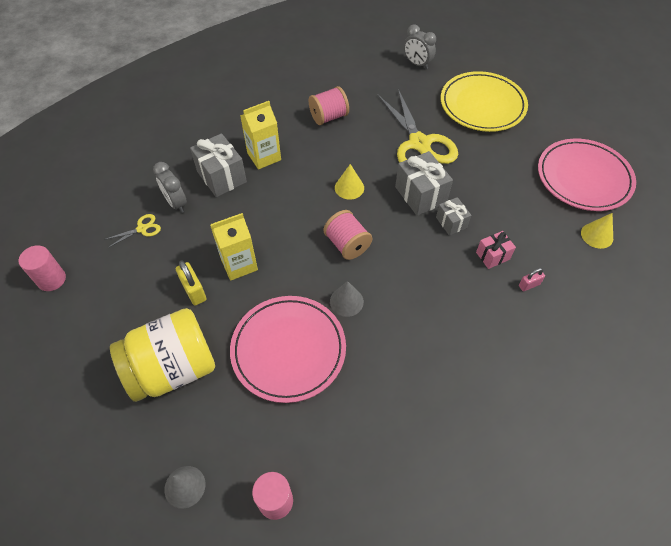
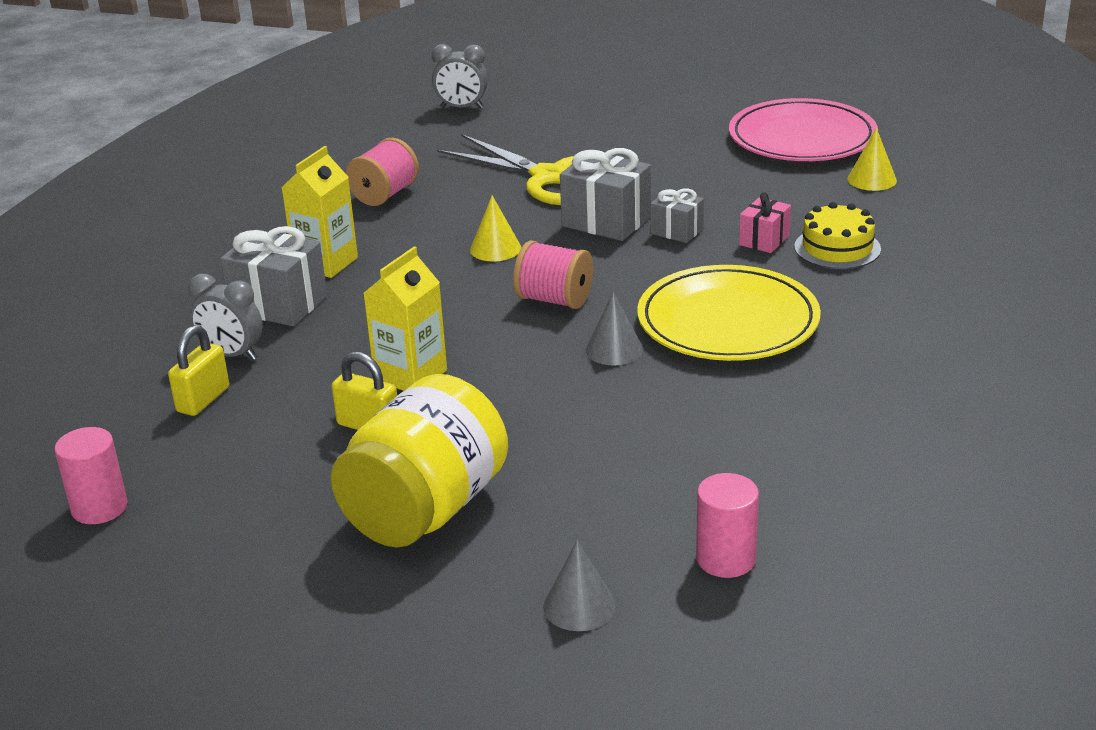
camera: 30 degrees left, 25 degrees down
yellow scissors [104,214,161,248] -> yellow padlock [168,325,229,416]
pink plate [230,296,346,403] -> none
yellow plate [441,71,528,132] -> yellow plate moved to [637,265,821,361]
pink padlock [519,268,545,291] -> yellow cake [794,202,881,269]

